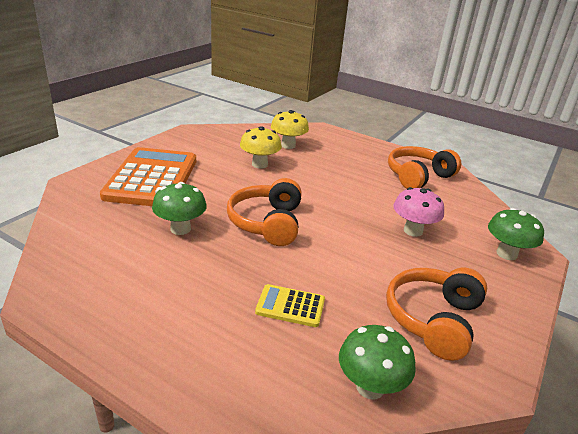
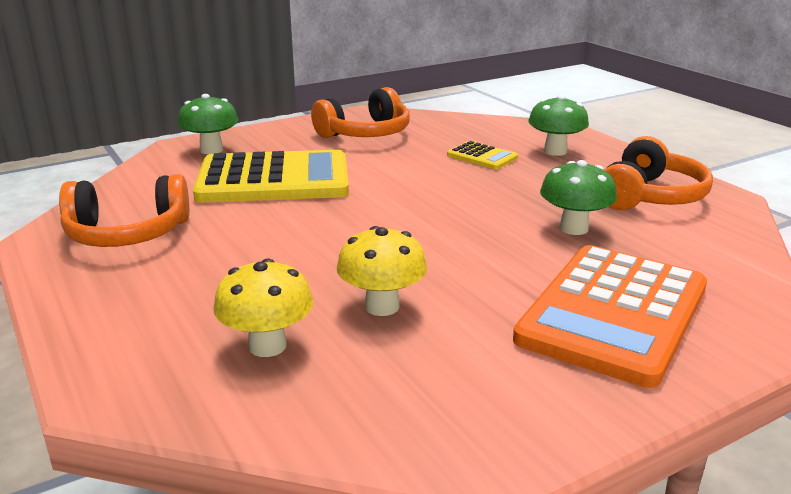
camera: 150 degrees left, 5 degrees down
orange headphones [227,178,302,246] -> orange headphones moved to [604,136,713,210]
green mushroom [339,325,416,400] -> green mushroom moved to [528,95,589,156]
pink mushroom [393,187,444,237] -> yellow calculator [193,150,349,203]

